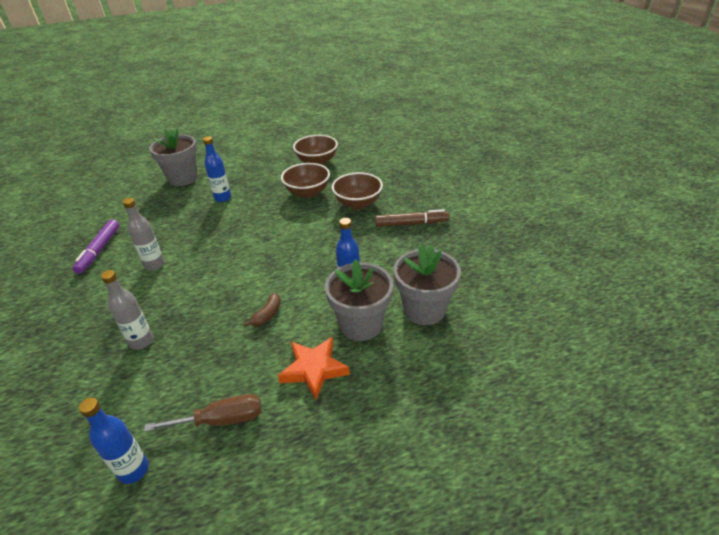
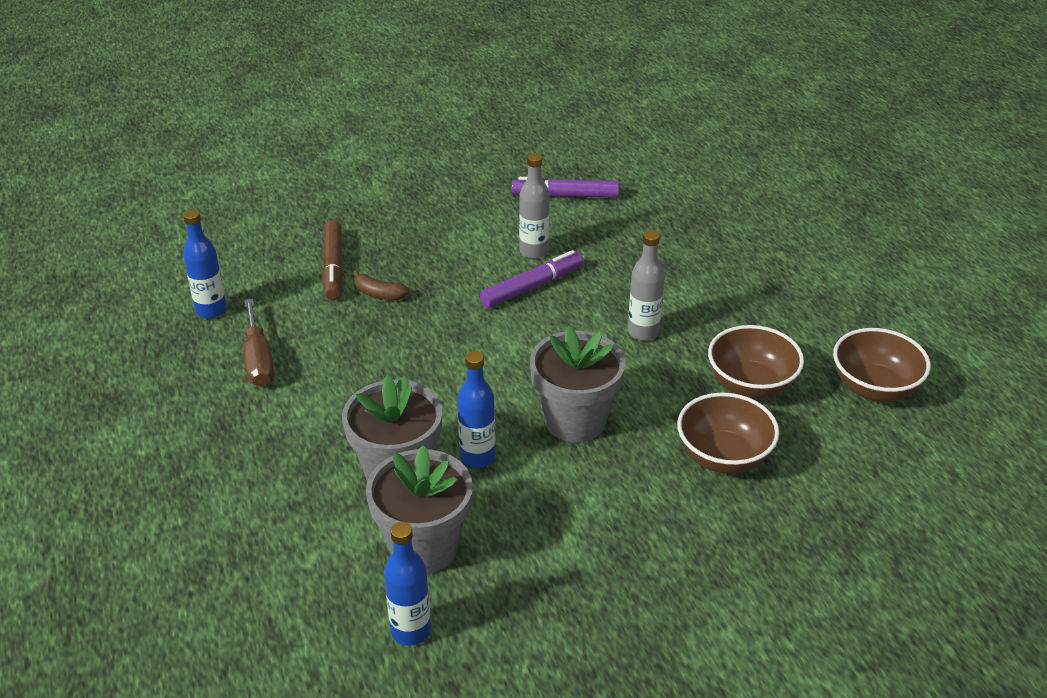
camera: 85 degrees right, 0 degrees up
grey bottle [101,270,153,350] -> grey bottle moved to [628,230,665,341]
grey flower pot [149,129,198,186] -> grey flower pot moved to [530,326,626,442]
blue bottle [203,136,231,202] -> blue bottle moved to [384,522,431,646]
brown banana [244,293,281,326] -> brown banana moved to [353,270,410,300]
orange star [278,337,350,400] -> none
brown marker [375,209,450,227] -> brown marker moved to [322,220,343,300]
none -> purple marker [480,250,583,308]

